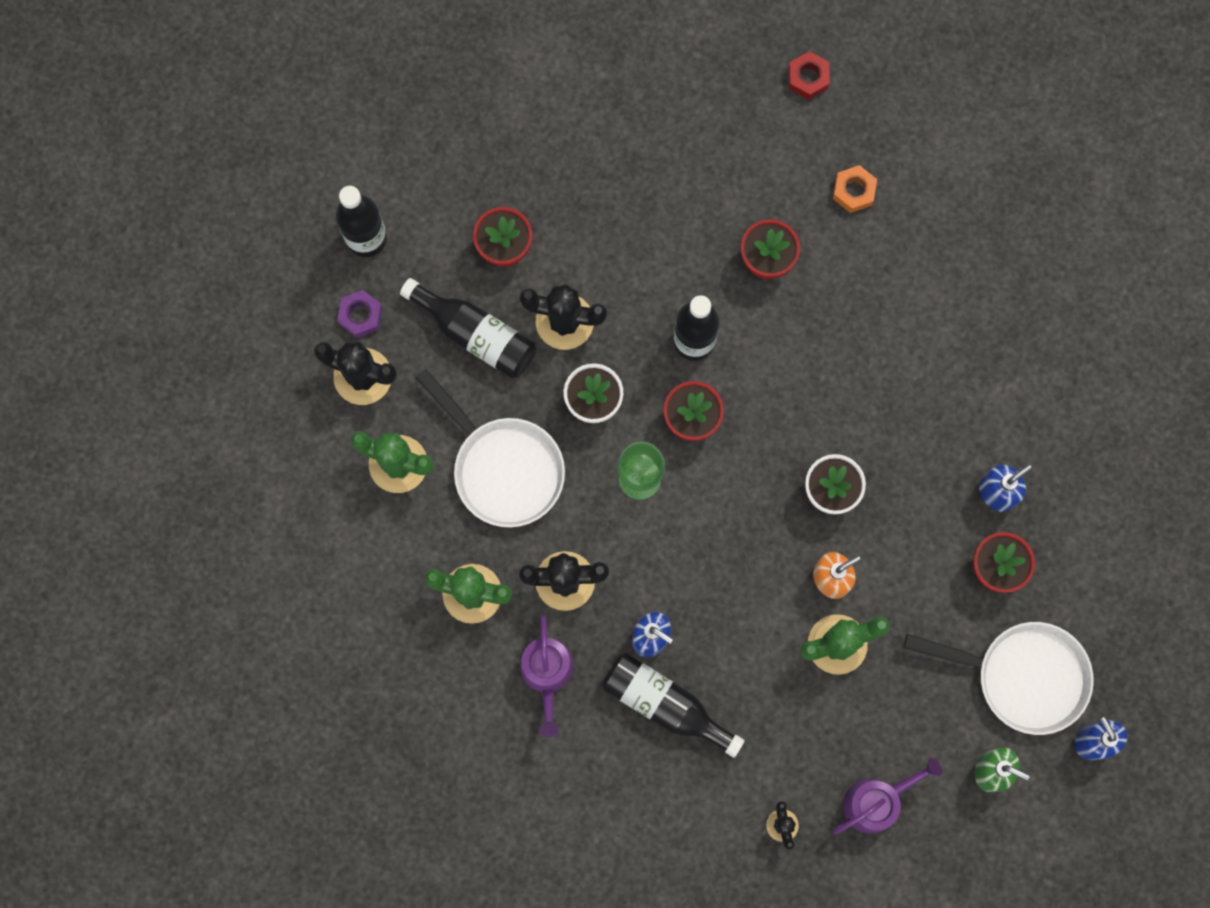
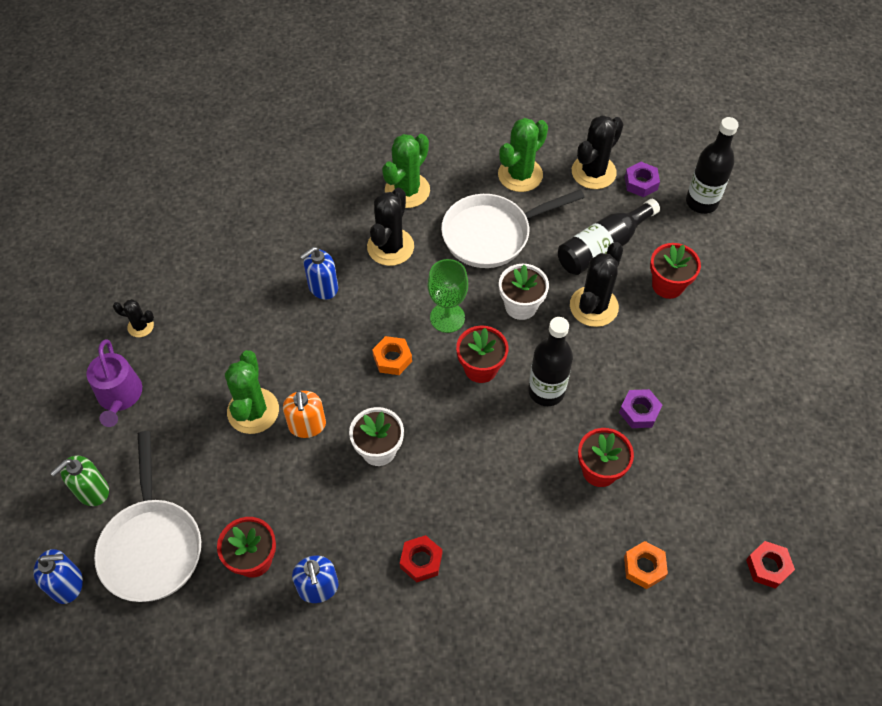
camera: 110 degrees right, 20 degrees down
purple watering can [520,614,574,737] -> none
black bottle [602,653,745,758] -> none
white pan [904,622,1094,735] -> white pan turned 45 degrees counterclockwise [94,431,201,602]
none -> orange nut [372,336,412,375]
none -> red nut [400,535,442,582]
none -> purple nut [619,389,662,428]

